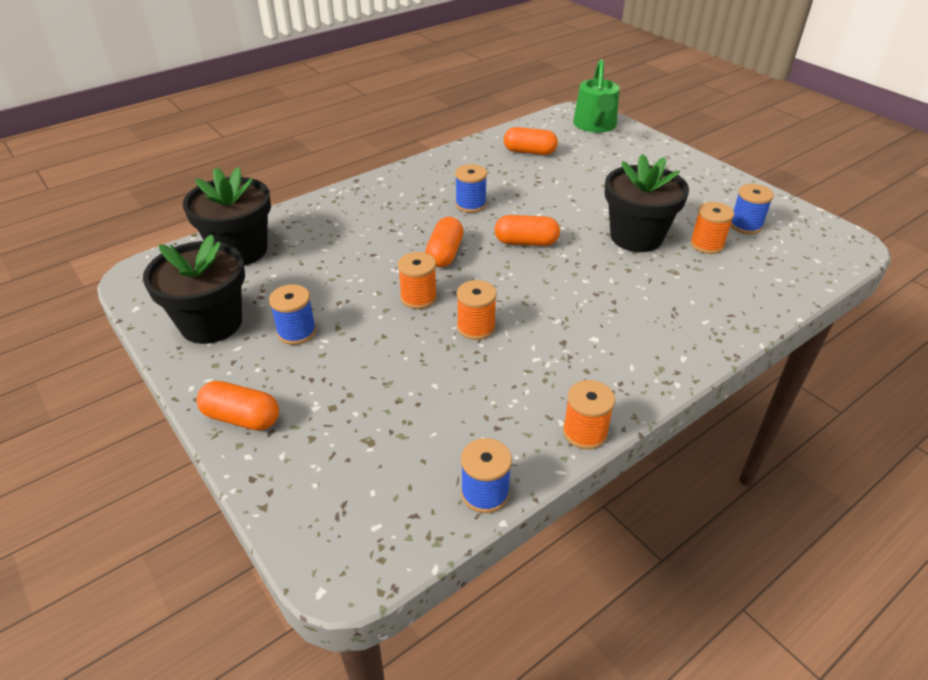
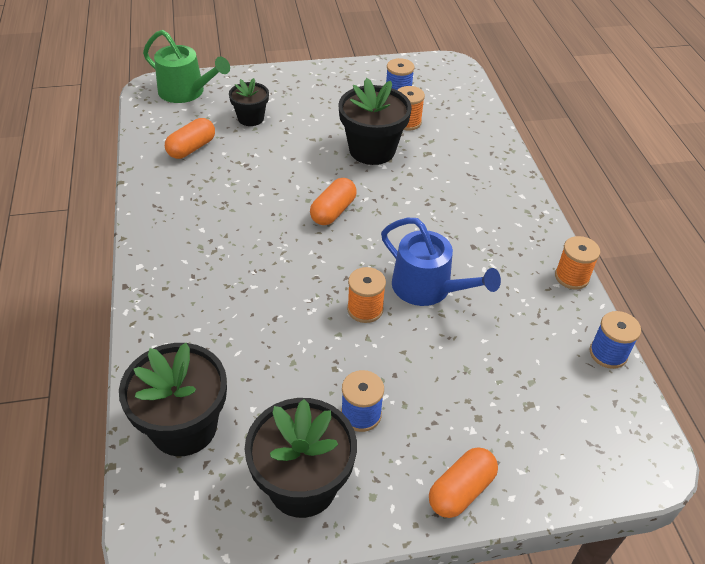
camera: 65 degrees left, 5 degrees up
orange capsule [425,217,464,267] -> none
blue spool [455,164,487,213] -> none
orange spool [457,280,497,340] -> blue watering can [381,218,501,306]
none -> black flower pot [229,78,269,126]

